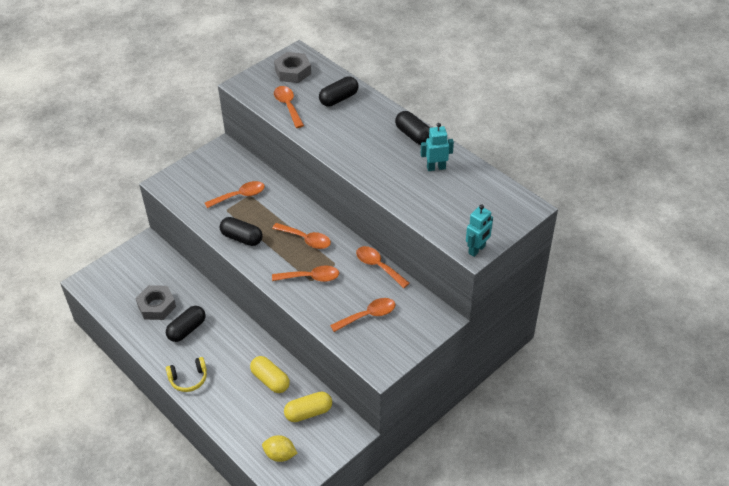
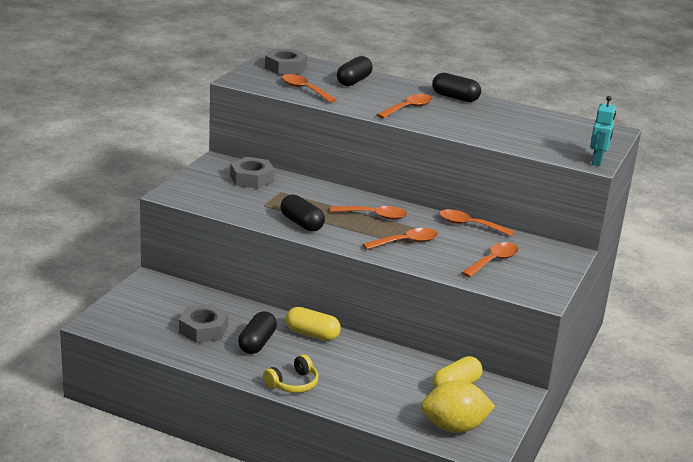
camera: 25 degrees left, 20 degrees down
orange spoon [205,181,265,208] -> orange spoon moved to [377,94,432,119]
black capsule [220,217,263,246] -> black capsule turned 45 degrees clockwise [280,194,325,232]
yellow capsule [250,356,290,393] -> yellow capsule moved to [285,307,341,341]
yellow lemon [262,435,297,462] -> yellow lemon [421,380,495,433], size x1.60
turquoise robot [421,123,454,171] -> none
none -> grey nut [230,157,275,189]

